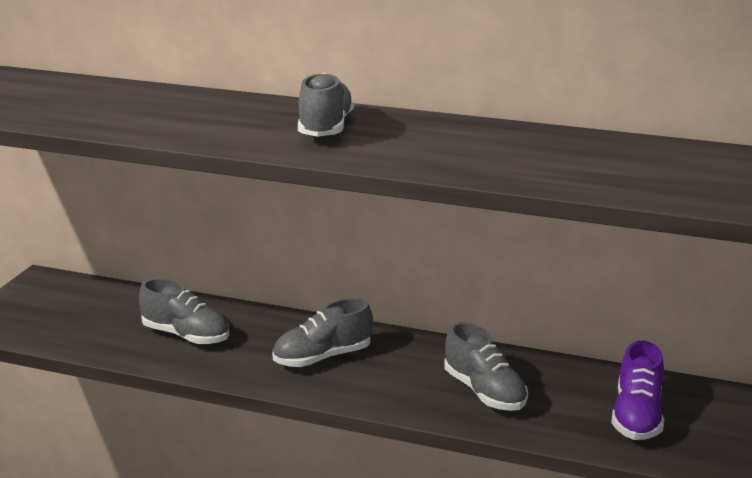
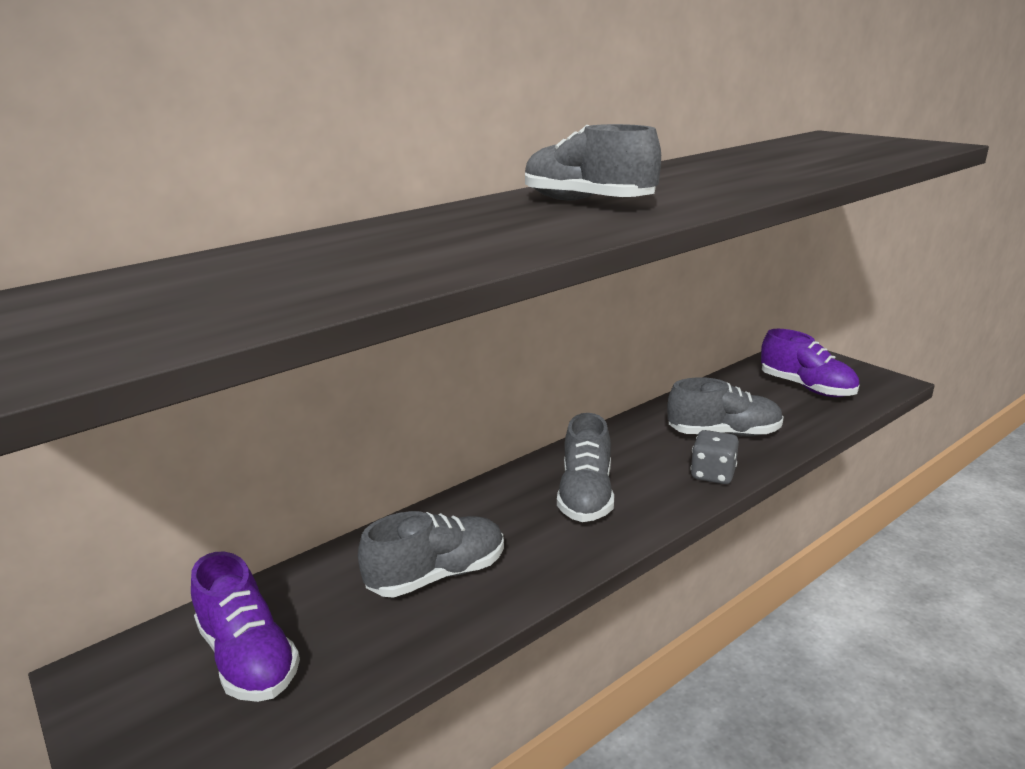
camera: 55 degrees left, 0 degrees up
none -> purple shoe [191,552,300,702]
none -> grey dice [690,430,739,484]

